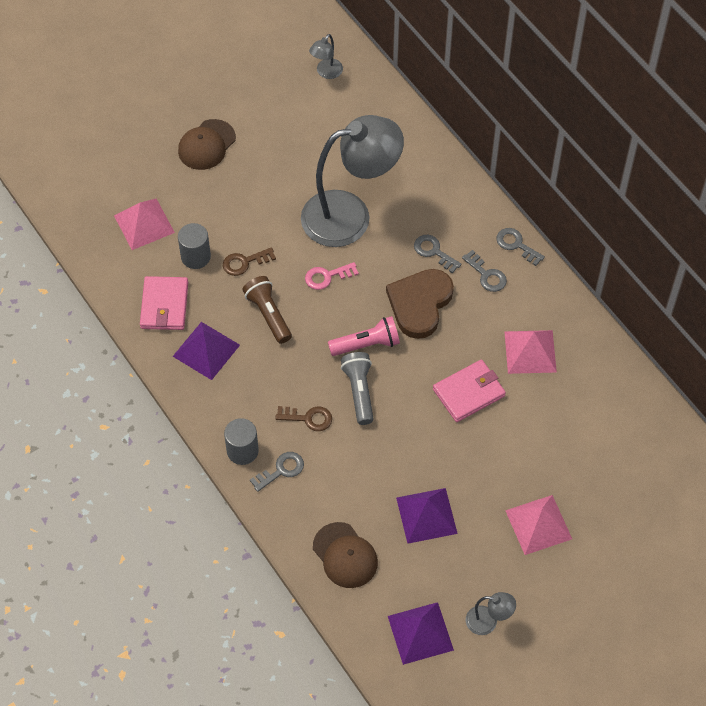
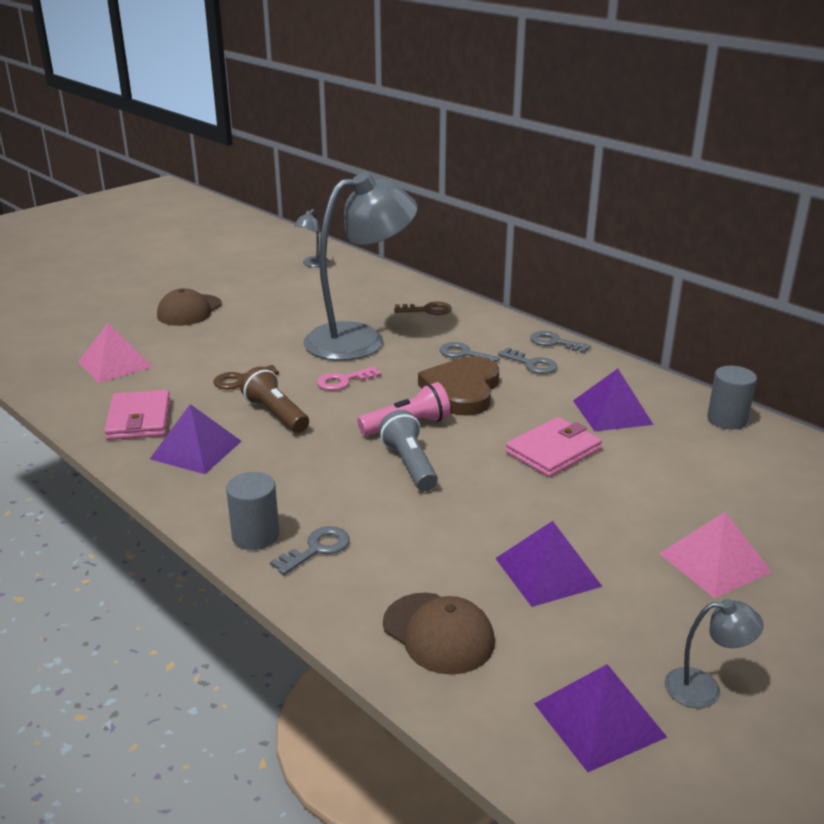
camera: 10 degrees left, 30 degrees down
grey cylinder [178,223,211,269] -> grey cylinder moved to [707,366,757,429]
brown key [275,406,332,431] -> brown key moved to [394,302,452,315]
pink pyramid [504,330,557,374] -> purple pyramid [573,369,654,431]

